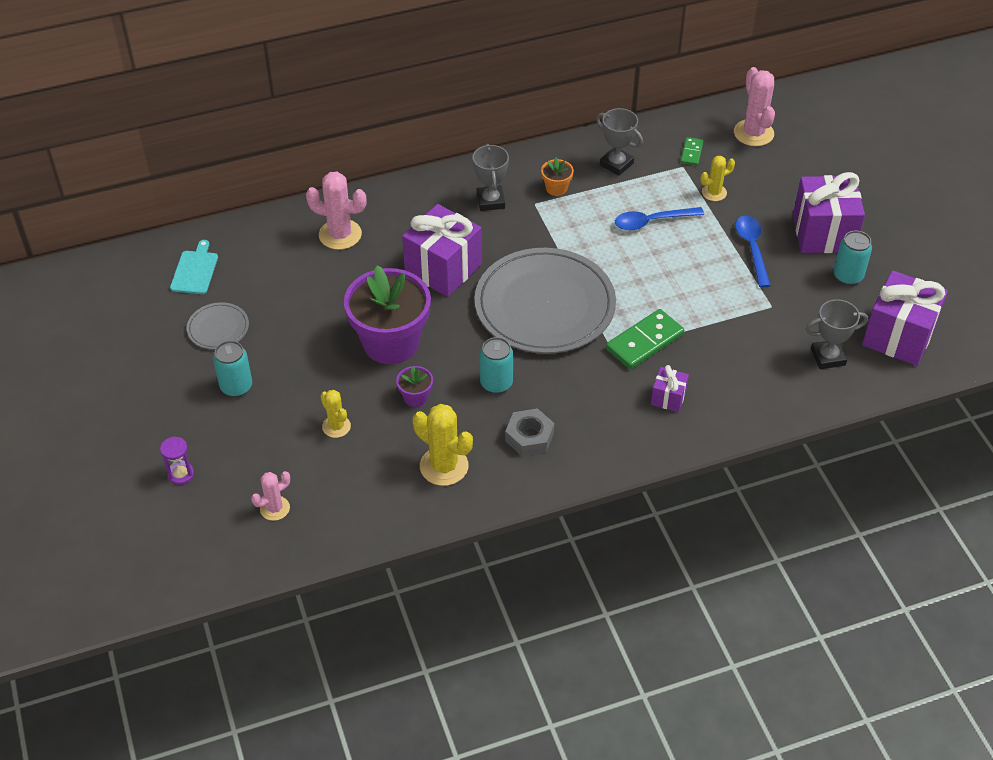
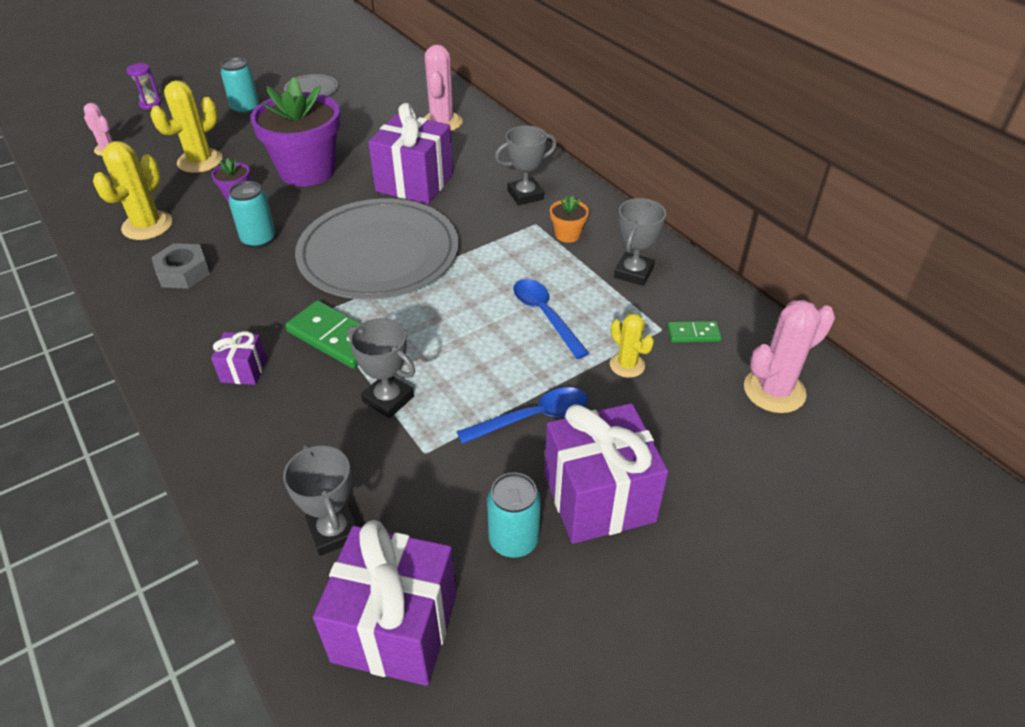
camera: 75 degrees right, 5 degrees down
turquoise cutting board [170,240,218,294] -> none
yellow cactus [320,390,351,438] -> yellow cactus [150,80,223,173], size x1.67
none -> grey trophy [347,318,415,418]

